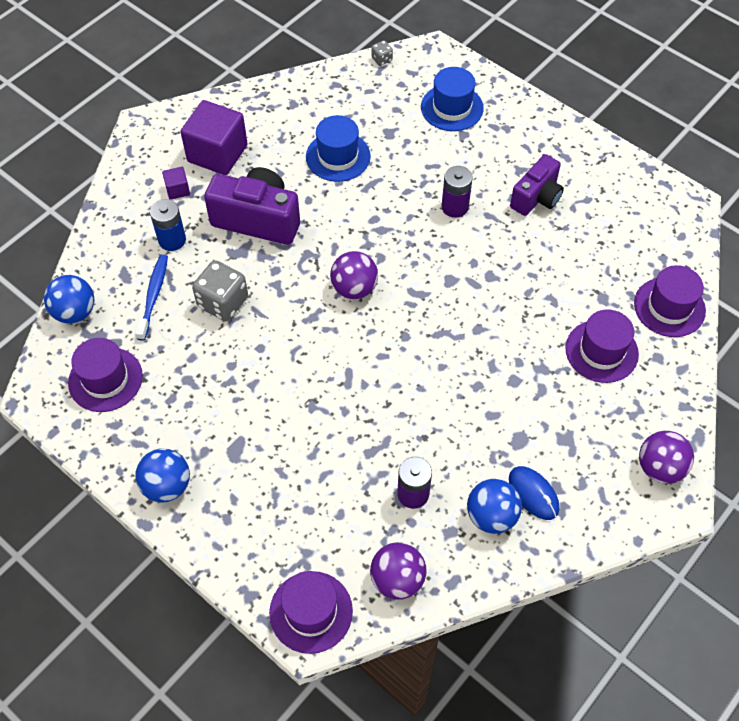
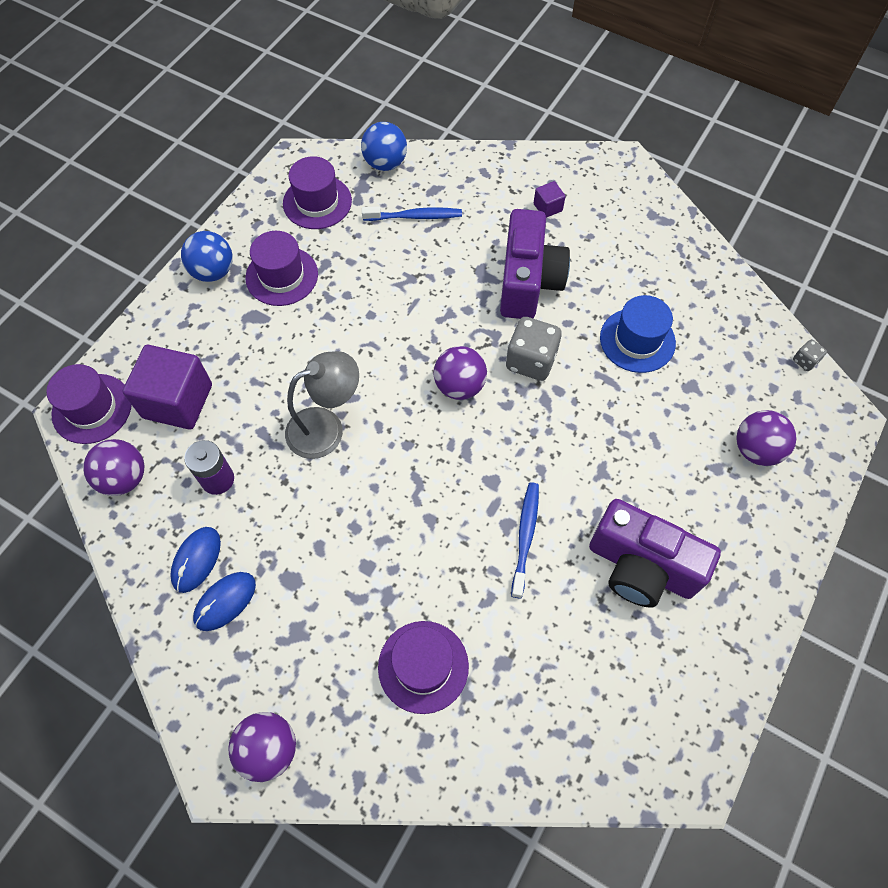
camera: 80 degrees right, 5 degrees up
blue battery [150,199,186,251] -> none
purple cube [180,100,248,175] -> purple cube moved to [123,345,212,430]
grey dice [192,260,248,321] -> grey dice moved to [506,317,562,381]
blue hat [421,67,484,131] -> purple ball [736,410,797,466]
purple battery [442,166,473,218] -> none
blue ball [467,479,522,534] -> blue mouse [170,527,221,593]
purple camera [510,154,564,216] -> purple camera [589,499,721,608], size x1.52
purple hat [634,265,706,337] -> purple hat moved to [245,231,318,306]
none -> grey lamp [285,351,359,459]
none -> blue toothbrush [511,482,539,599]

